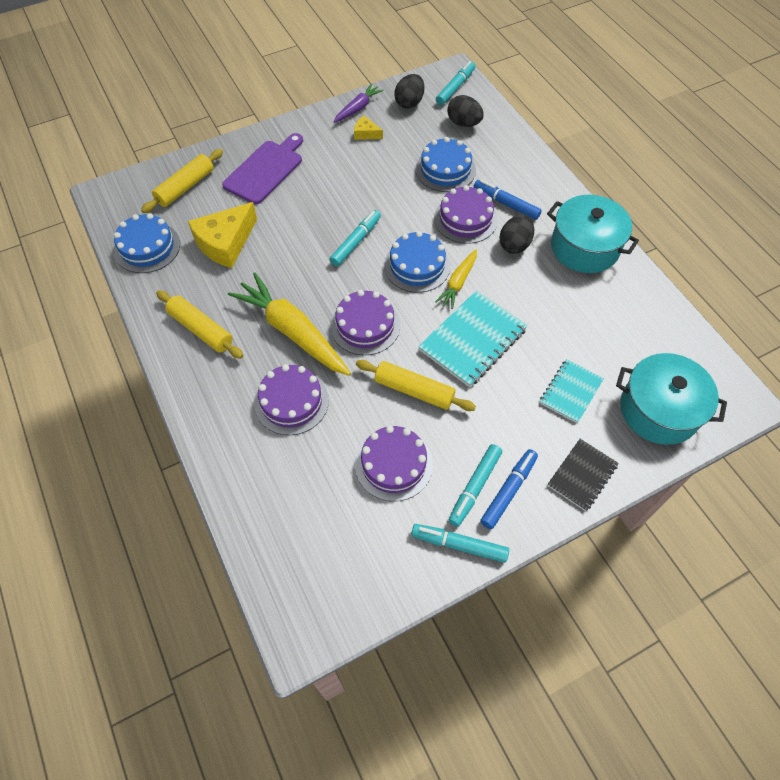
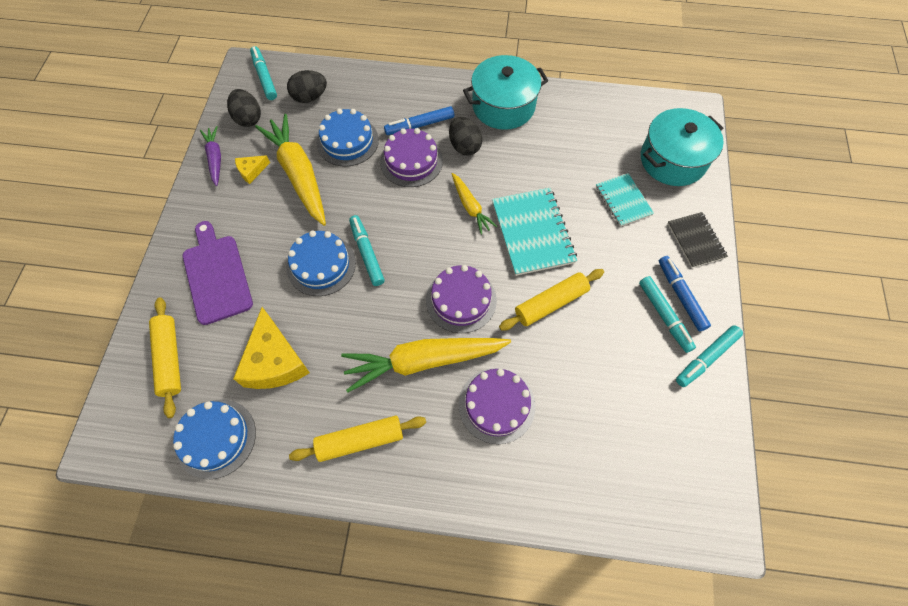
camera: 55 degrees left, 5 degrees up
purple cake [355,426,433,501] -> none
blue cake [384,231,450,293] -> blue cake moved to [286,231,356,296]
none -> yellow carrot [255,114,326,226]

